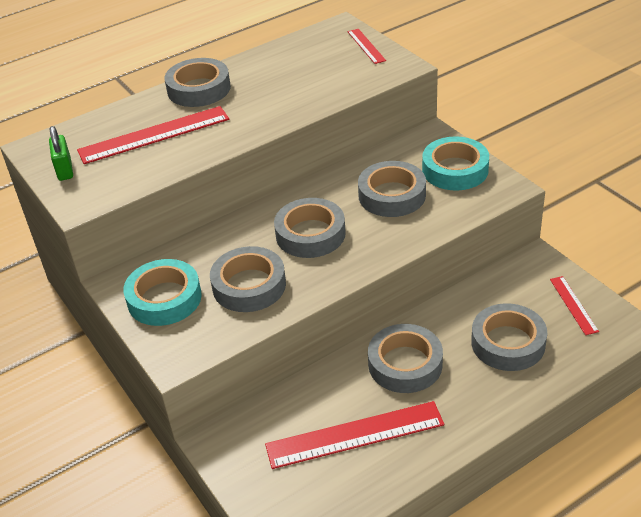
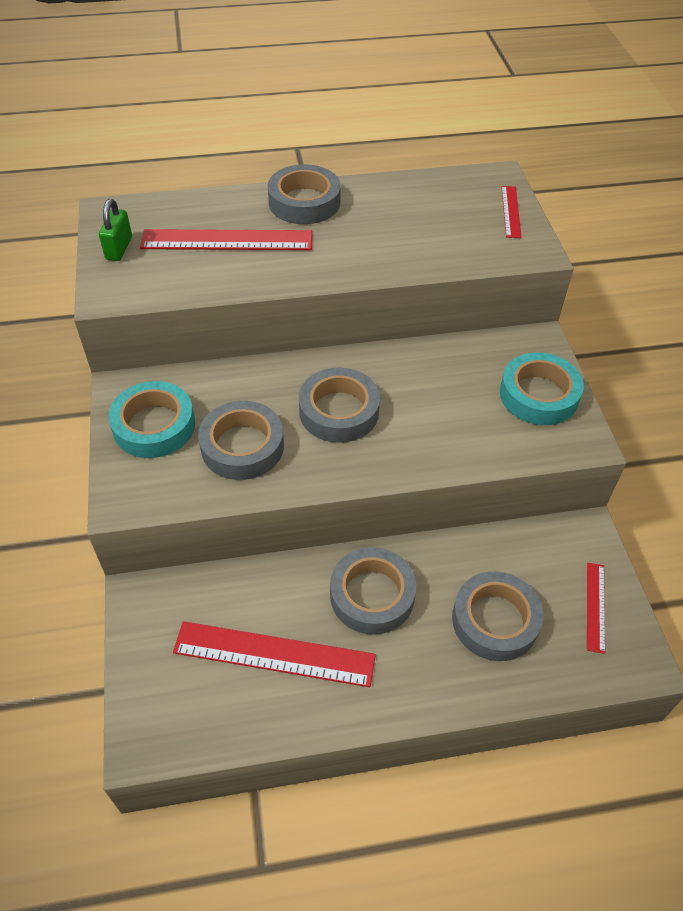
camera: 20 degrees right, 10 degrees up
grey tape [358,161,426,217] -> none

